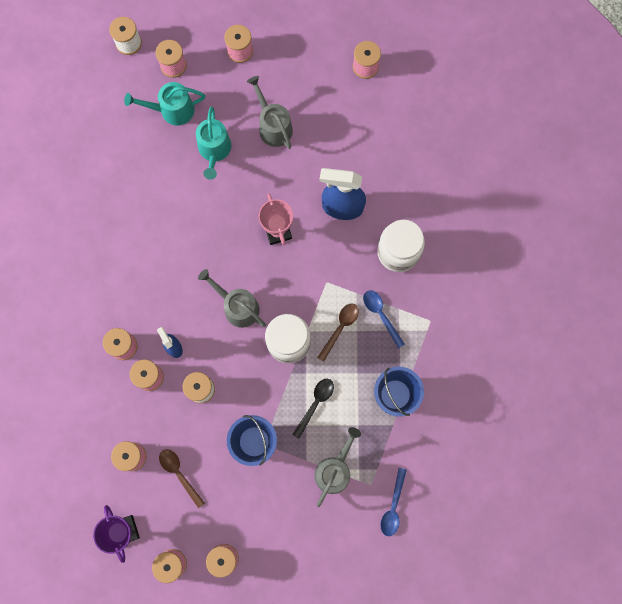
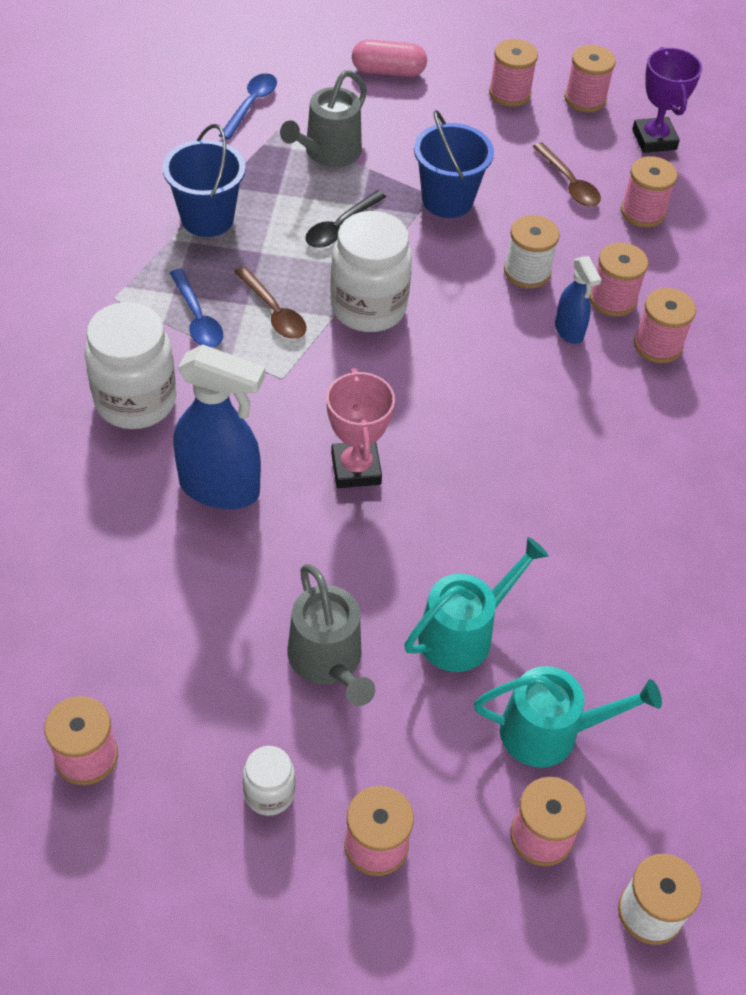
camera: 175 degrees left, 25 degrees down
turquoise watering can [196,107,231,180] -> turquoise watering can turned 45 degrees clockwise [404,537,549,672]
grey watering can [198,269,266,328] -> none
brown spoon [317,304,359,362] -> brown spoon turned 75 degrees counterclockwise [234,266,306,339]
none -> white jar [243,746,295,816]
none -> pink capsule [352,40,427,77]

